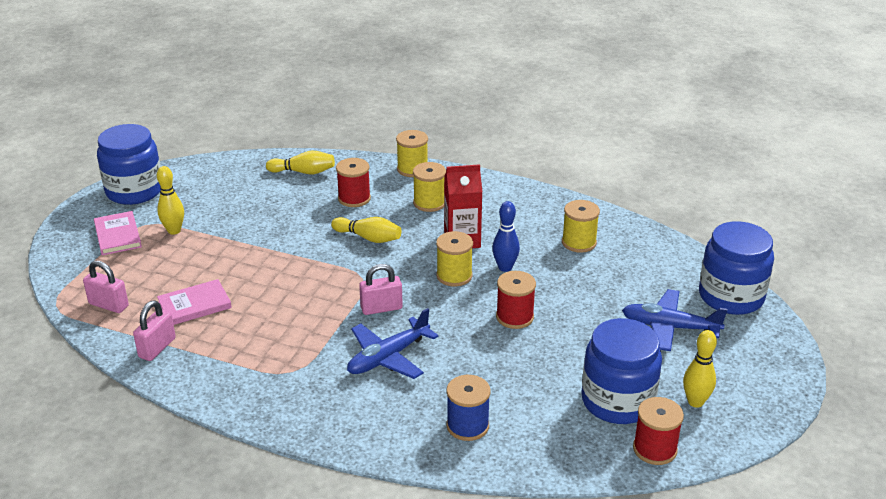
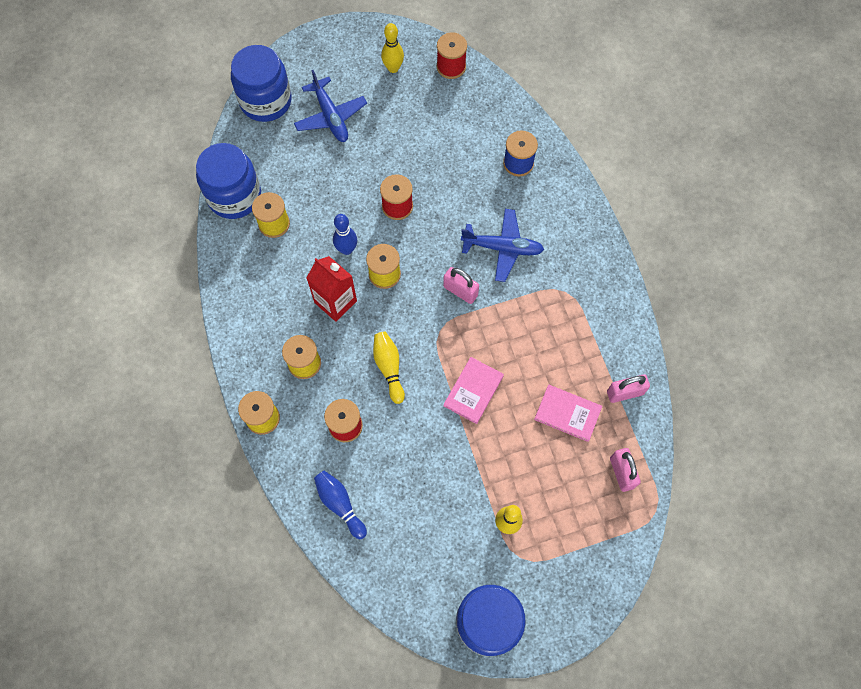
camera: 130 degrees left, 35 degrees up
pink book [94,211,142,255] -> pink book moved to [444,357,504,424]
yellow bowling pin [266,151,335,174] -> blue bowling pin [314,471,367,539]
blue jar [581,318,662,424] -> blue jar moved to [196,143,261,219]

